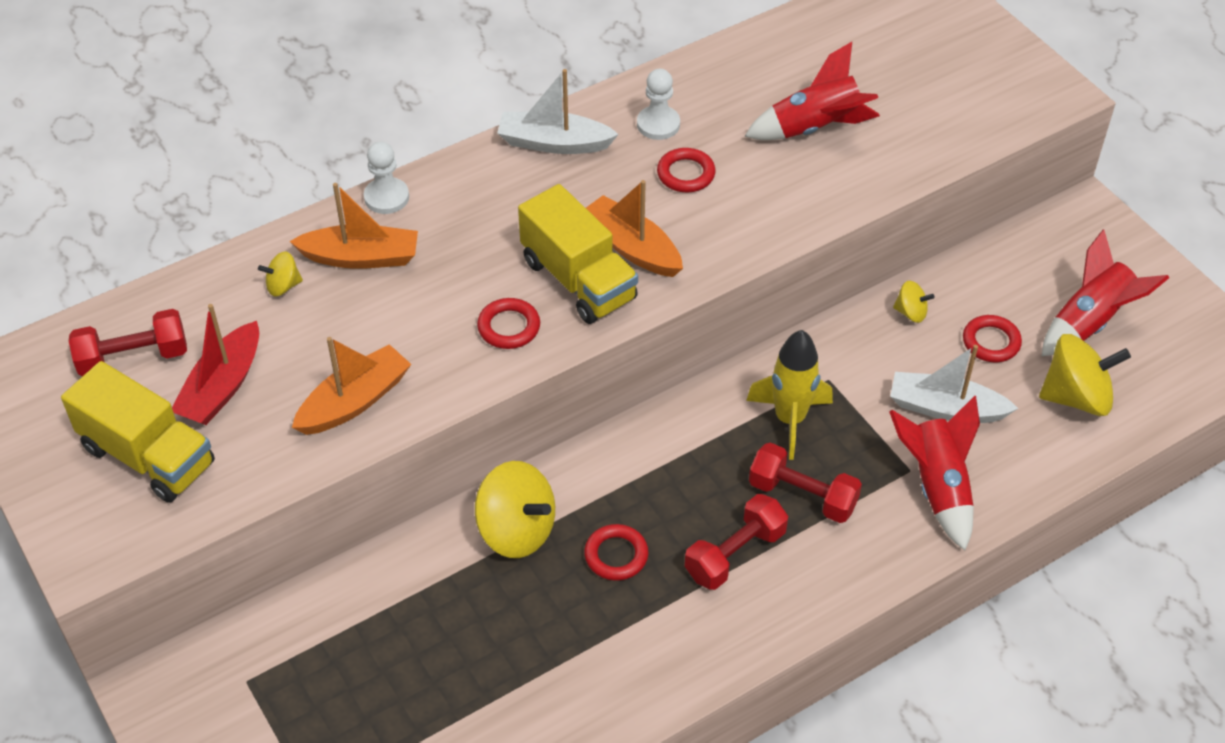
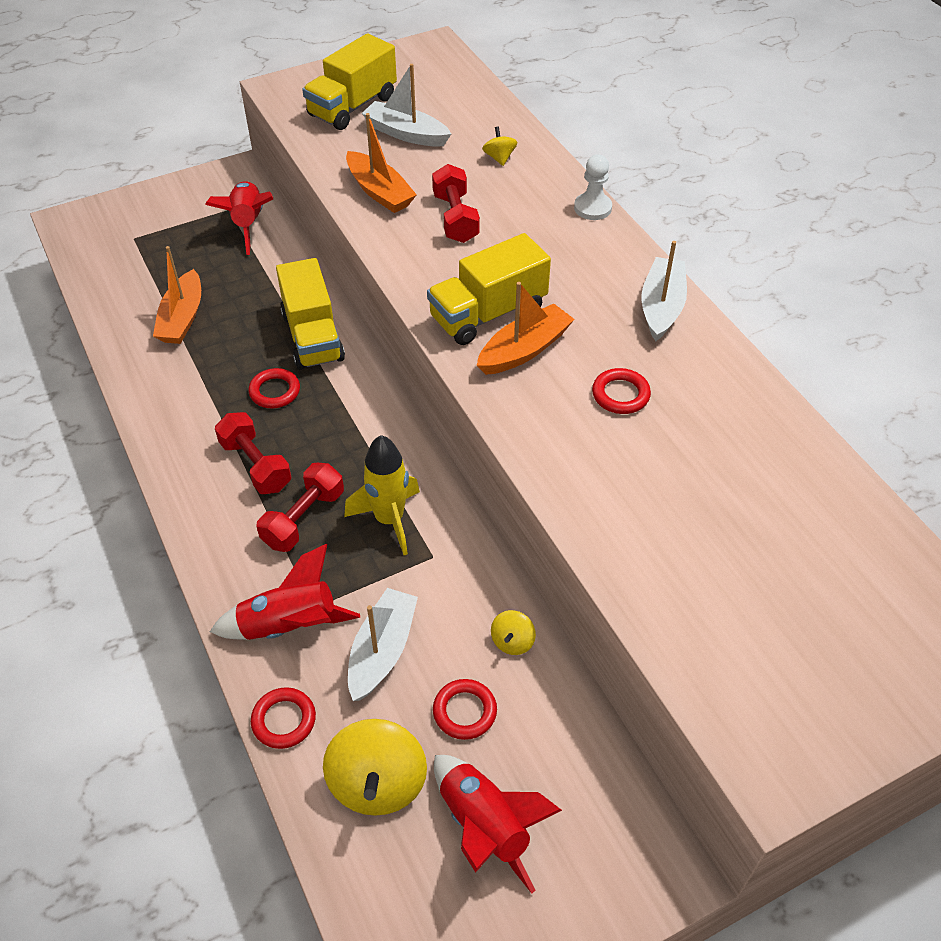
camera: 95 degrees right, 0 degrees up
red dumbbell [69,309,187,376] -> red dumbbell moved to [432,164,480,243]
red boat [172,304,259,425] -> white boat [362,64,451,147]
orange boat [289,183,418,269] -> orange boat moved to [153,246,201,344]
yellow spinning top [475,461,555,558] -> yellow truck [276,258,345,370]
red ring [477,298,540,349] -> red ring moved to [251,687,316,749]
white pawn [637,69,680,140] -> none
red rocket [744,42,880,140] -> red rocket moved to [205,181,273,255]

